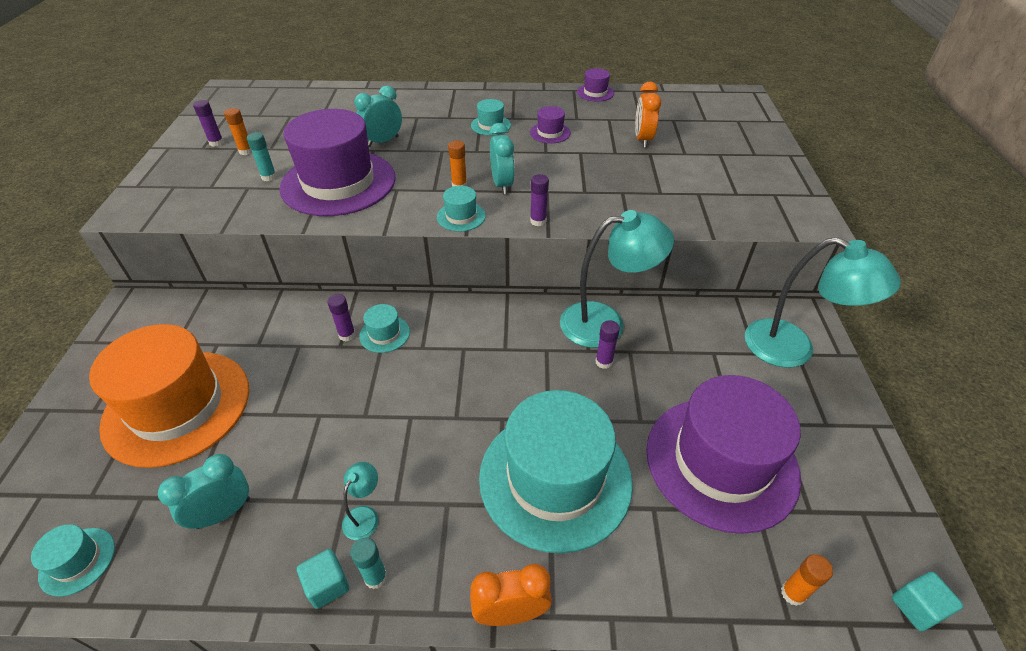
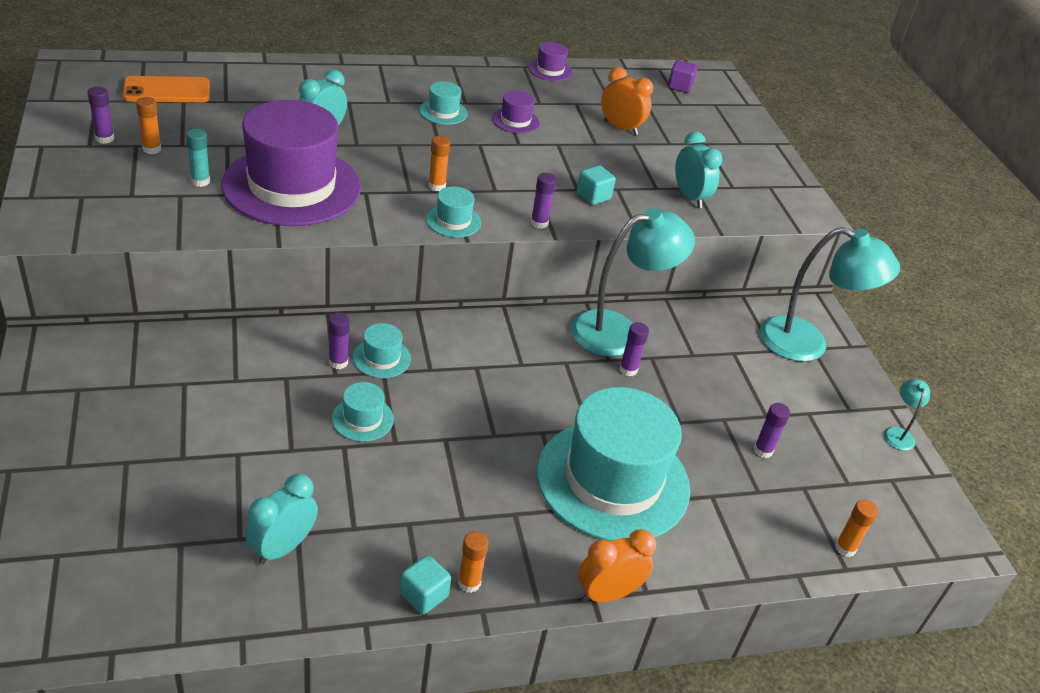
camera: 20 degrees left, 5 degrees down
turquoise hat [31,524,115,597] -> turquoise hat moved to [332,382,394,442]
orange hat [89,324,249,468] -> none
turquoise lamp [342,462,379,540] -> turquoise lamp moved to [884,379,930,451]
turquoise glue stick [350,538,387,589] -> orange glue stick [458,531,489,593]
turquoise clock [489,123,515,194] -> turquoise clock moved to [675,131,723,208]
orange clock [635,82,661,148] -> orange clock turned 135 degrees clockwise [601,67,653,135]
purple hat [646,375,801,534] -> purple glue stick [754,403,790,458]
turquoise cube [892,572,963,631] -> turquoise cube moved to [577,165,616,205]
none -> orange phone [123,76,210,102]
none -> purple cube [668,60,697,93]

